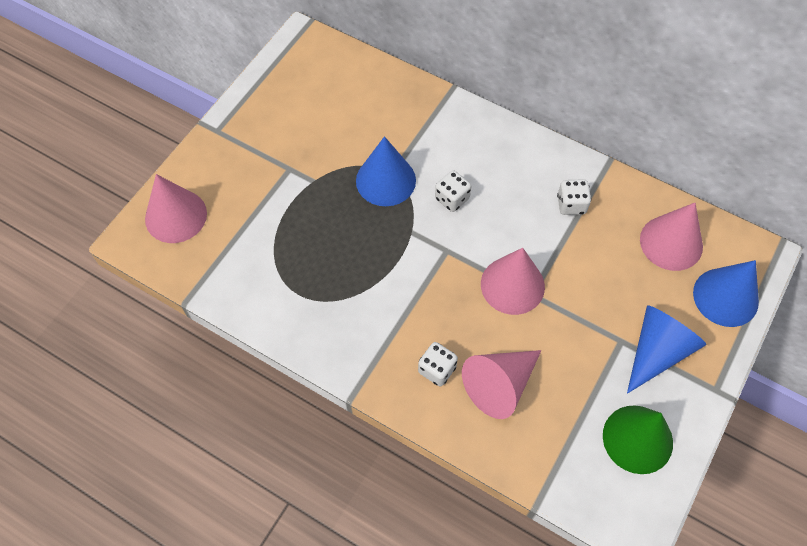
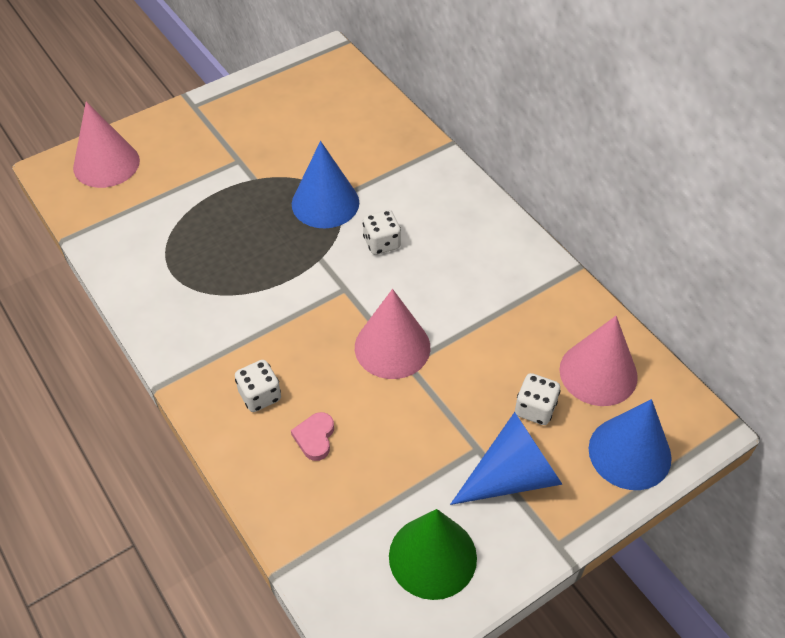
camera: 25 degrees right, 10 degrees down
pink cone [462,350,542,419] -> pink heart [291,412,334,461]
white dice [557,179,591,215] -> white dice moved to [515,373,560,425]

